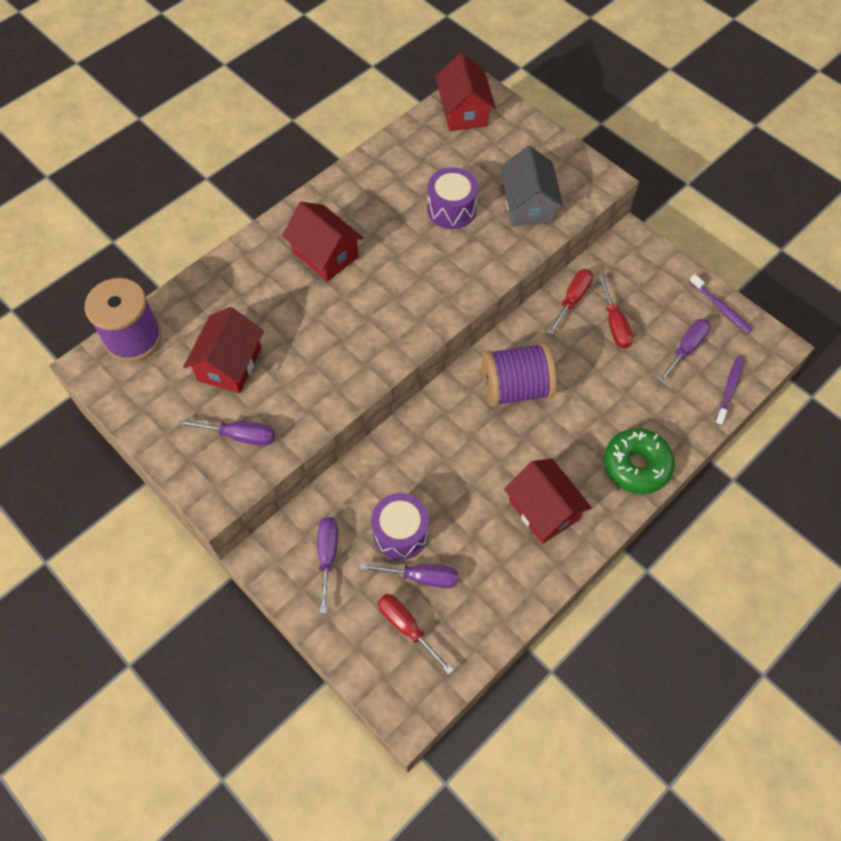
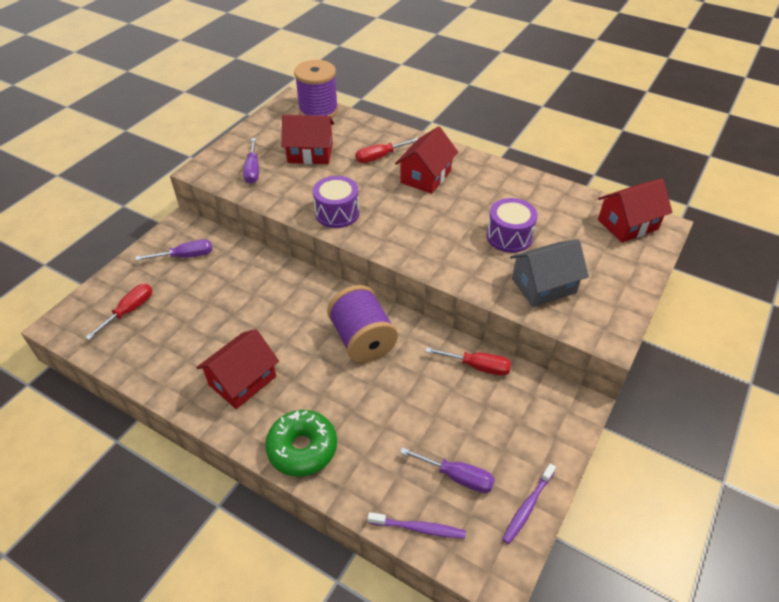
camera: 75 degrees right, 15 degrees down
purple screwdriver [360,563,458,588] -> none
purple drum [371,493,429,560] -> purple drum moved to [313,176,359,228]
red screwdriver [598,276,633,349] -> red screwdriver moved to [355,138,418,163]

